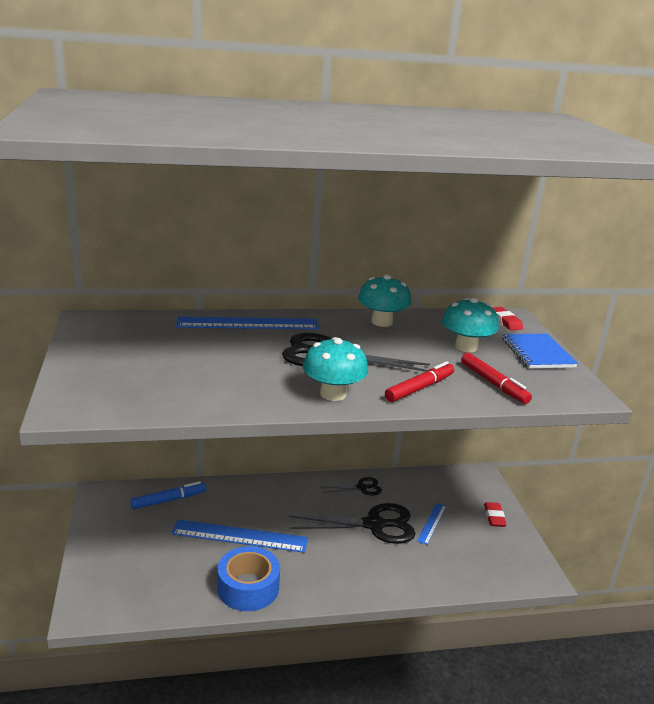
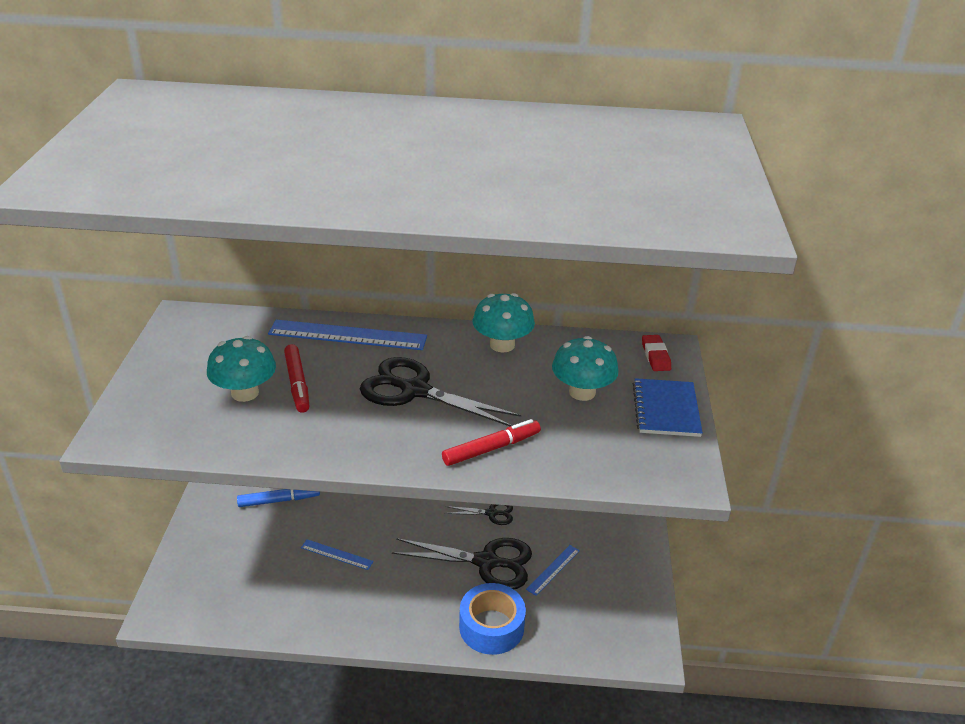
camera: 15 degrees right, 10 degrees up
blue ruler [171,519,308,553] -> blue ruler [301,539,374,570], size x0.52
blue tape [217,546,280,611] -> blue tape moved to [459,583,526,655]
turquoise mushroom [303,337,368,401] -> turquoise mushroom moved to [207,336,276,402]
red marker [461,353,532,404] -> red marker moved to [284,344,309,413]
red eraser [484,502,507,527] -> none

